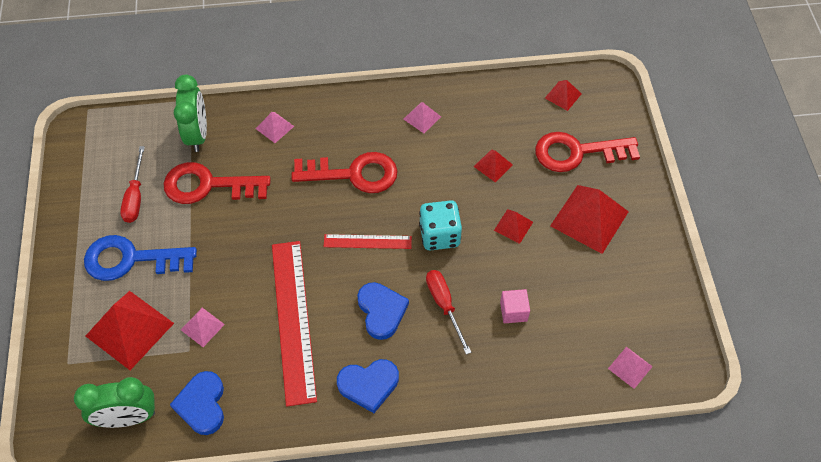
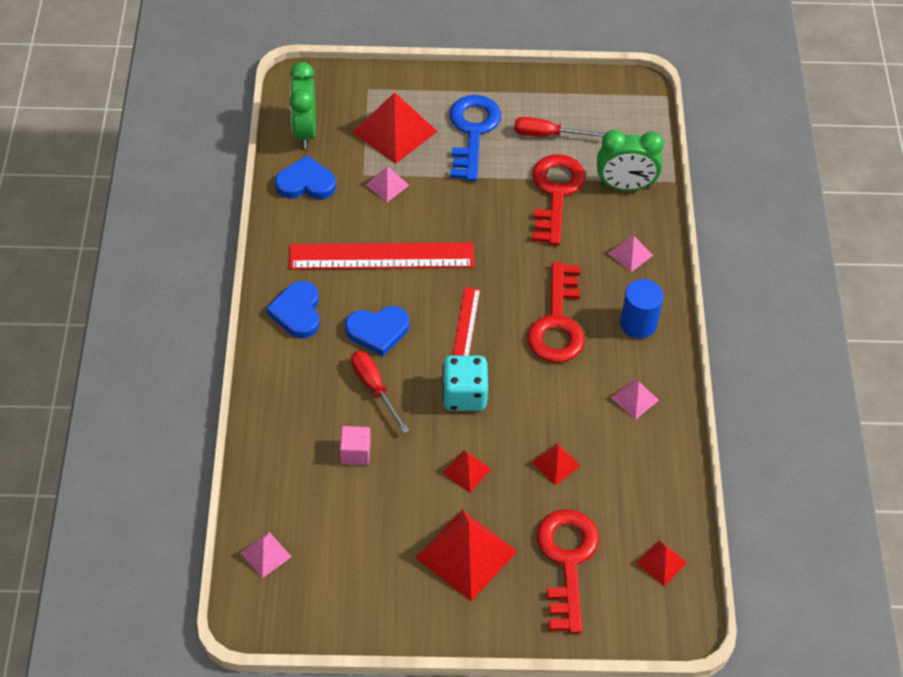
camera: 95 degrees right, 5 degrees down
red screwdriver [426,270,471,355] -> red screwdriver turned 105 degrees counterclockwise [351,351,409,433]
none -> blue cylinder [620,279,664,339]

